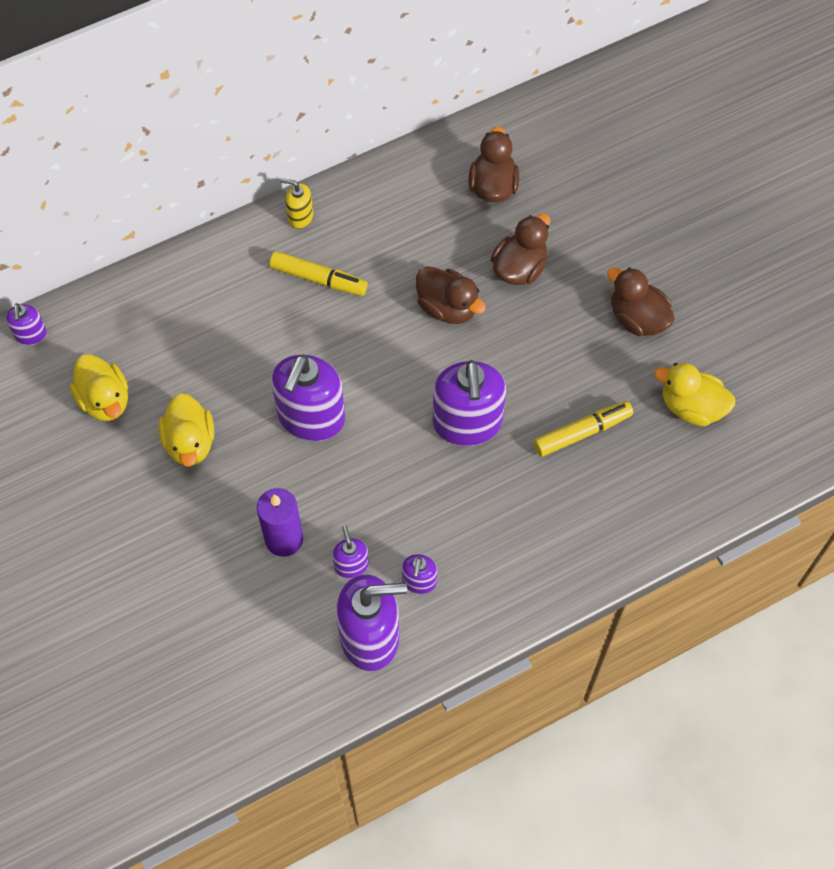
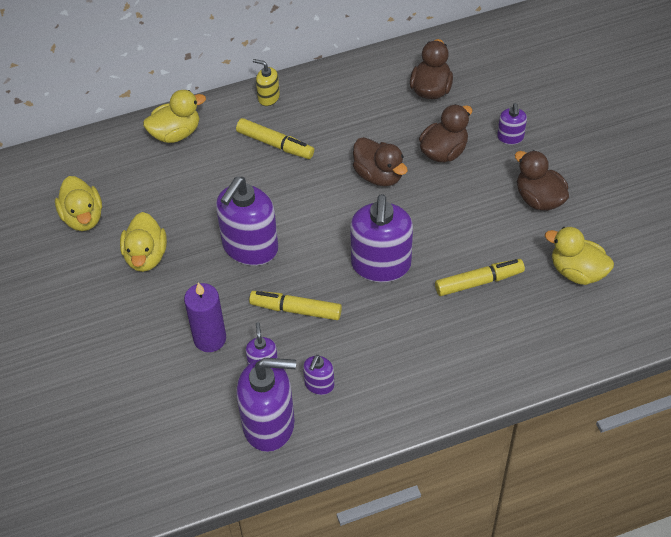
camera: 10 degrees right, 10 degrees down
purple soap dispenser [6,303,47,345] -> purple soap dispenser moved to [497,103,527,145]
none -> yellow duck [143,90,206,143]
none -> yellow marker [249,291,342,320]

